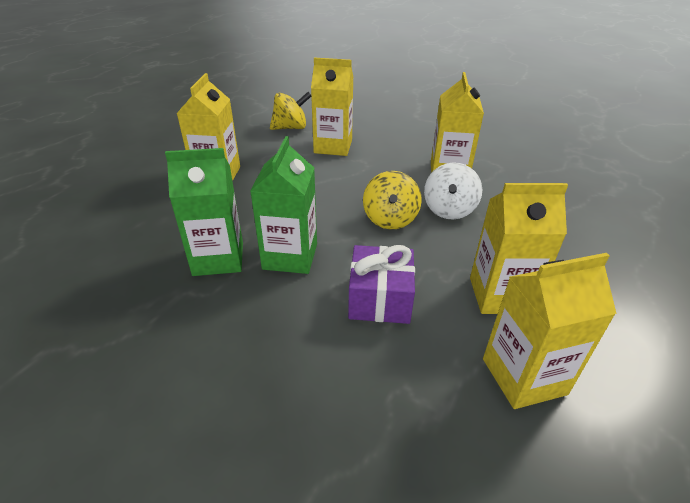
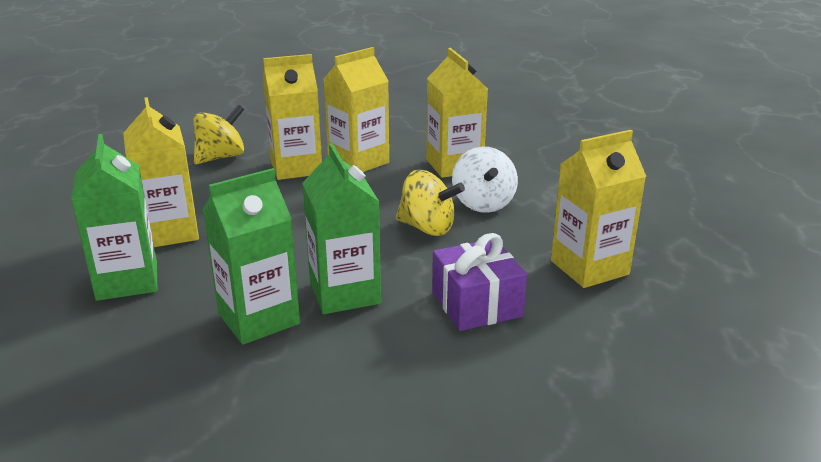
camera: 25 degrees left, 10 degrees down
yellow spinning top [363,171,422,229] -> yellow spinning top turned 45 degrees counterclockwise [395,170,465,236]
yellow carton [483,253,617,409] -> yellow carton moved to [323,47,389,172]
none -> green carton [71,134,157,301]

